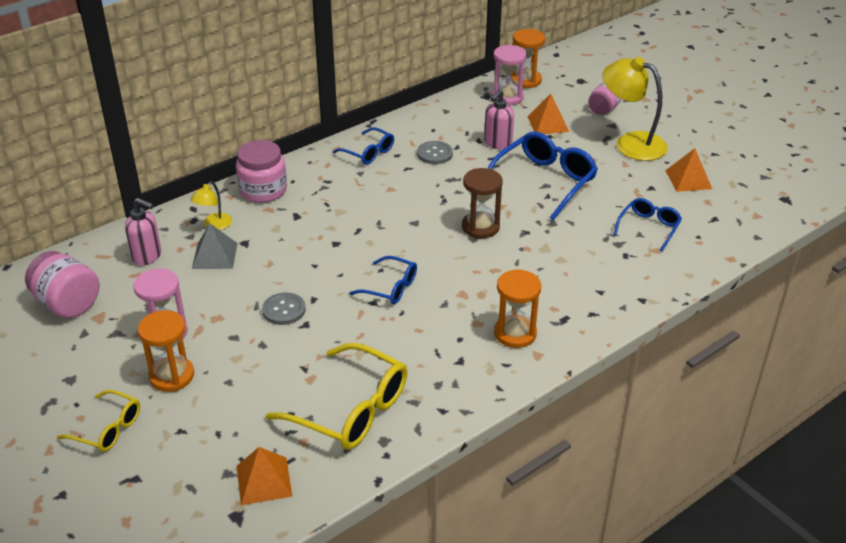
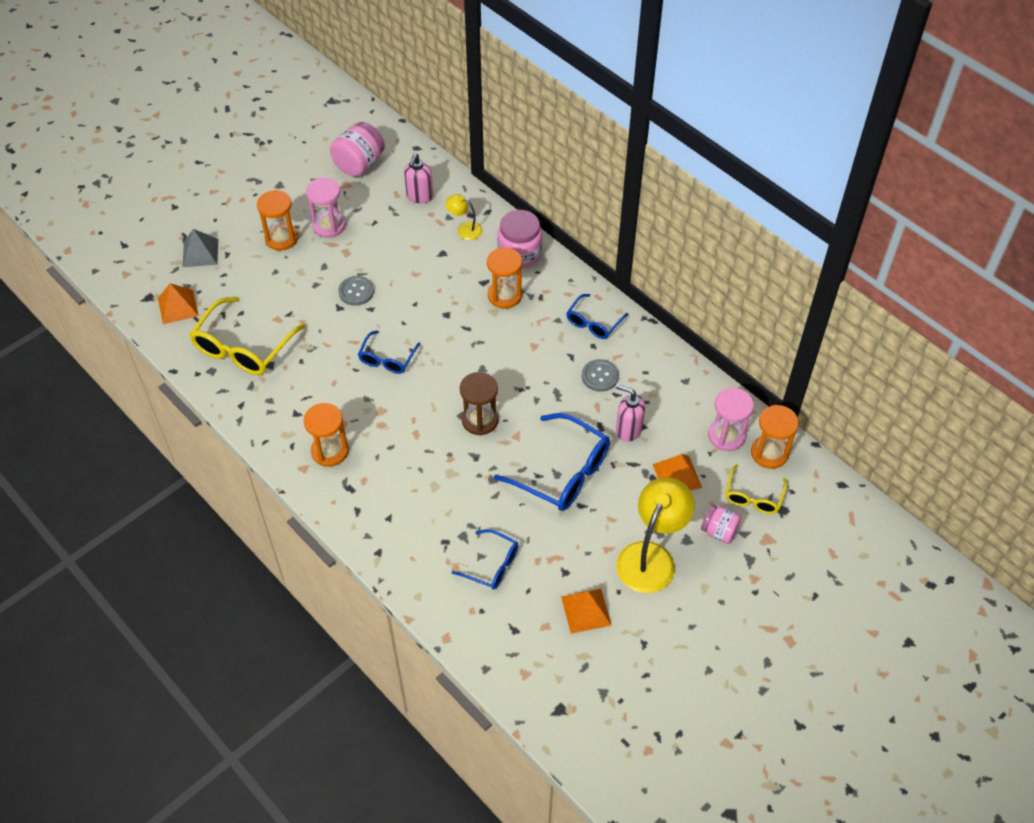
camera: 85 degrees right, 15 degrees up
yellow glasses [57,390,140,452] -> yellow glasses moved to [725,464,787,514]
grey pyramid [192,224,238,269] -> grey pyramid moved to [182,229,218,267]
none -> orange hourglass [487,247,522,309]

